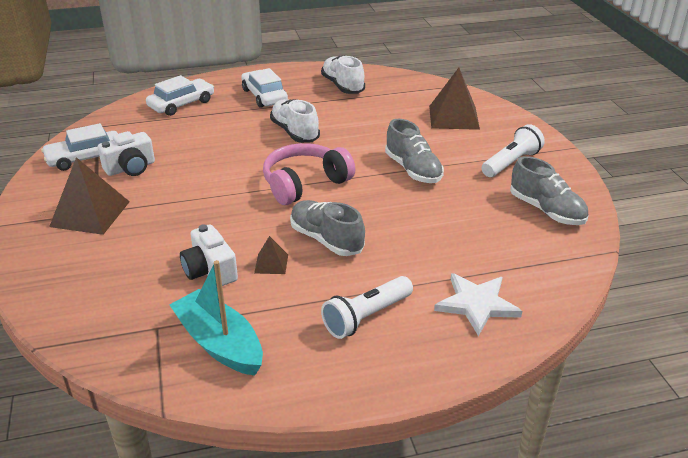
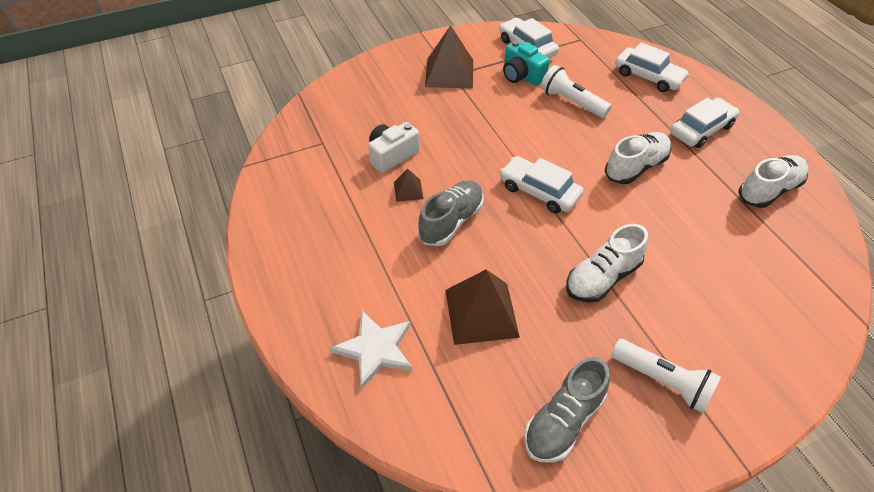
camera: 80 degrees right, 15 degrees up
white camera [98,131,155,176] -> turquoise camera [503,40,550,86]
turquoise boat [170,260,263,376] -> none
pink headphones [263,143,355,205] -> white car [500,156,583,213]
white flashlight [321,276,413,339] -> white flashlight moved to [541,65,612,118]
grey shoe [385,119,444,183] -> white shoe [566,224,648,302]
brown pyramid [429,68,480,130] -> brown pyramid moved to [445,270,520,345]

